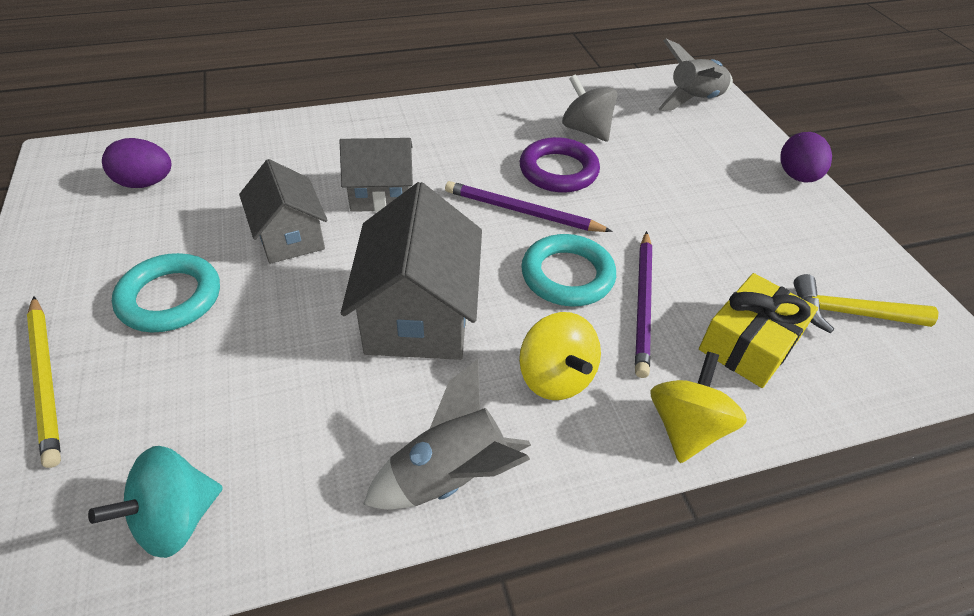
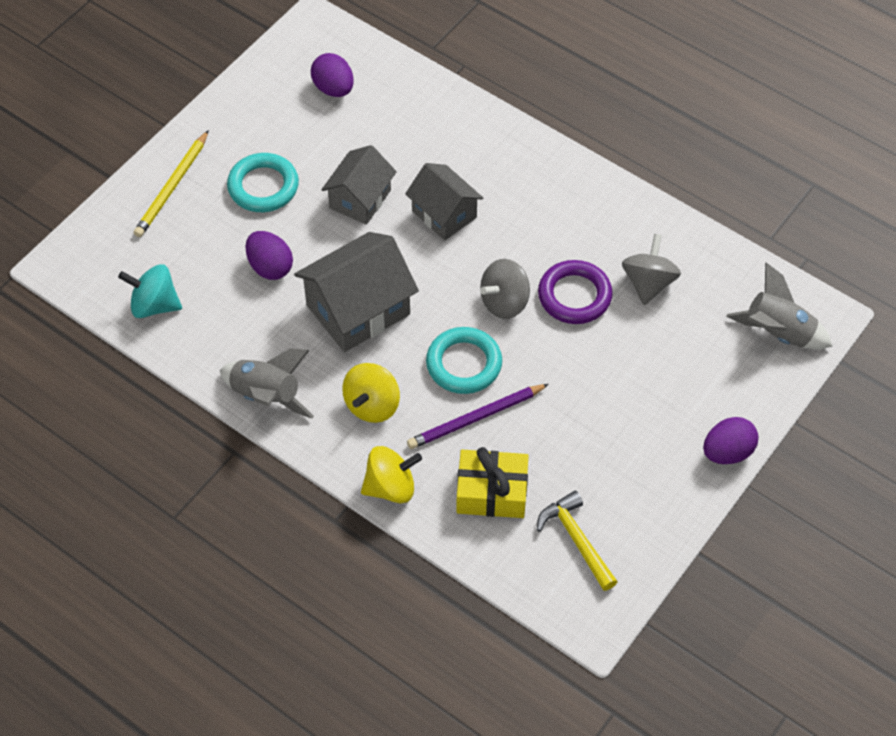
camera: 55 degrees right, 10 degrees up
purple pencil [445,181,612,232] -> grey spinning top [480,259,530,319]
none -> purple egg [245,231,293,280]

